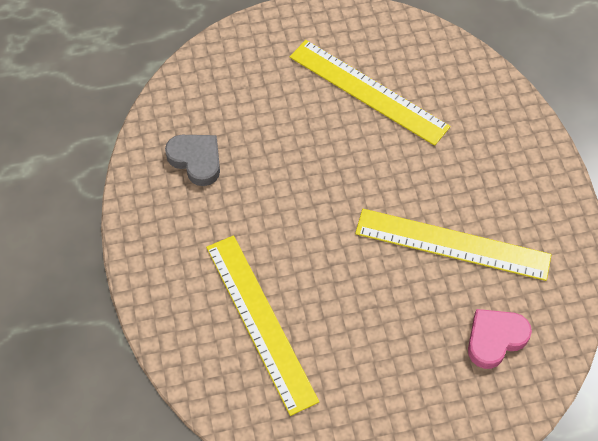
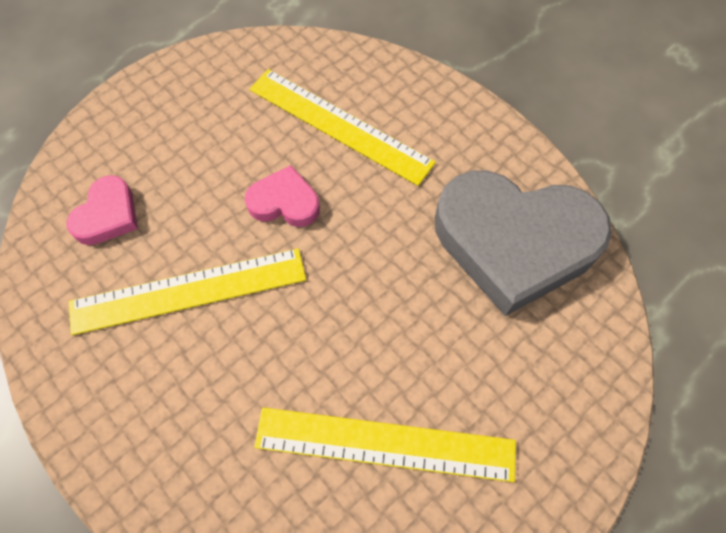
camera: 150 degrees right, 5 degrees up
grey heart [165,135,220,186] -> grey heart [435,170,612,316], size x2.20
none -> pink heart [245,165,320,227]

